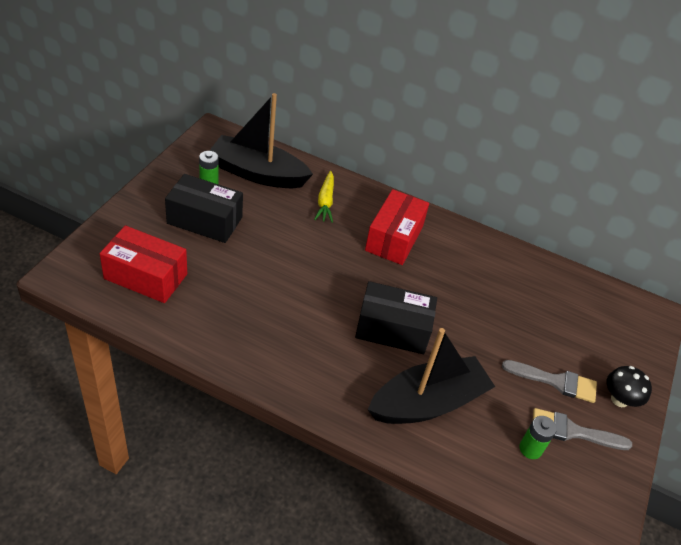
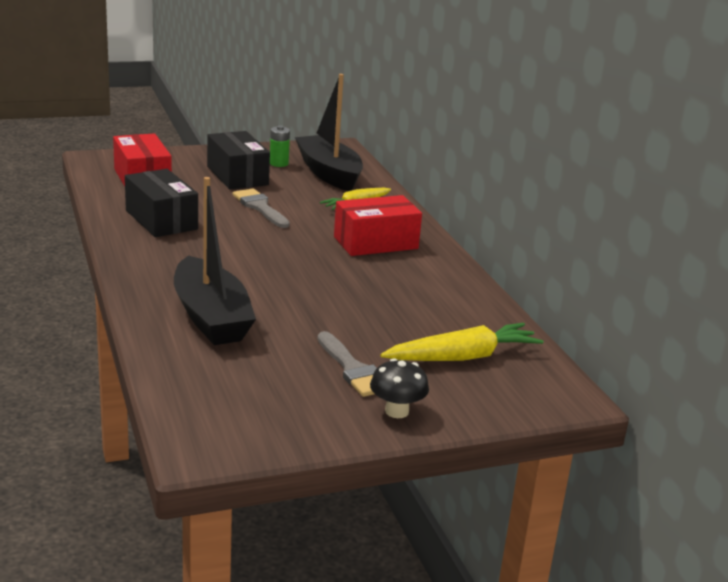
camera: 50 degrees right, 20 degrees down
black box [355,281,437,354] -> black box moved to [125,169,198,237]
black boat [368,328,495,424] -> black boat turned 45 degrees clockwise [174,177,256,345]
green battery [519,416,557,459] -> none
grey brush [533,408,632,450] -> grey brush moved to [233,188,290,228]
none -> yellow carrot [381,323,544,361]

